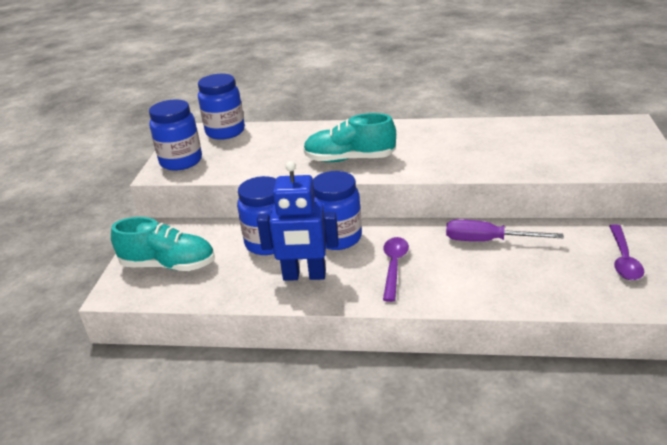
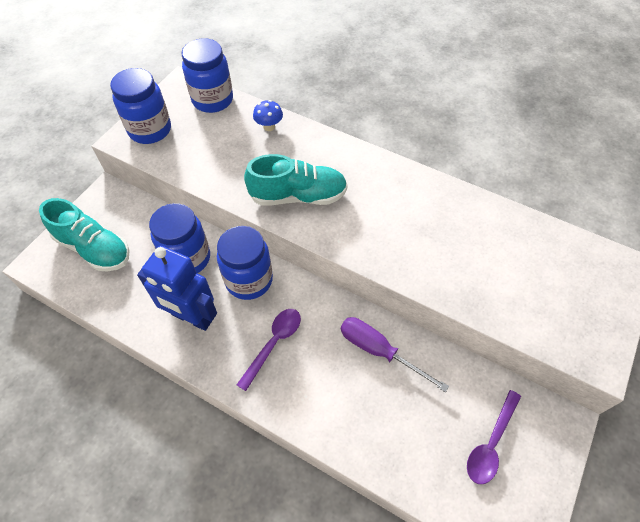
camera: 20 degrees right, 25 degrees up
turquoise shoe [303,113,396,162] -> turquoise shoe turned 150 degrees clockwise [244,154,348,205]
none -> blue mushroom [253,100,283,131]

